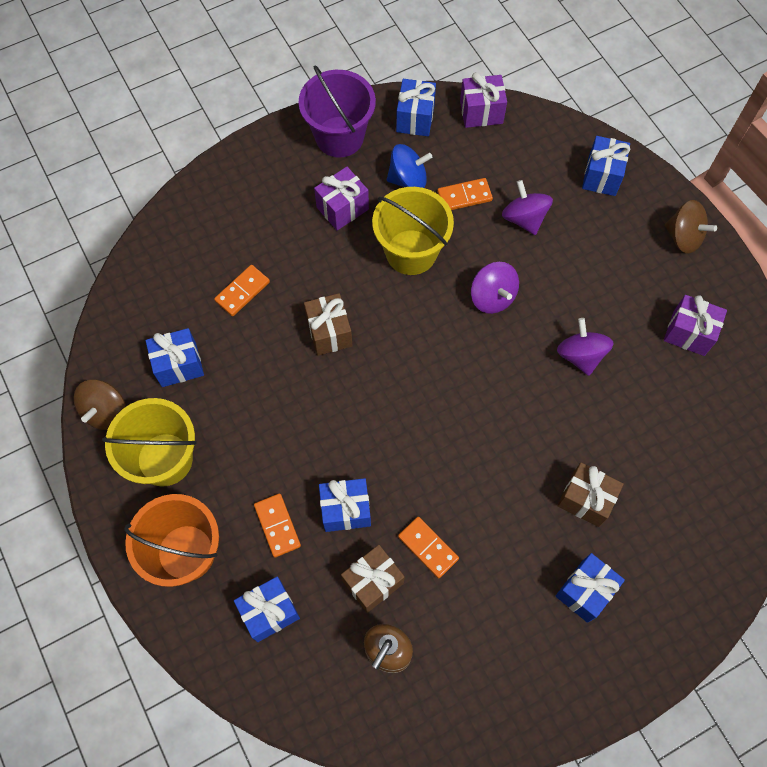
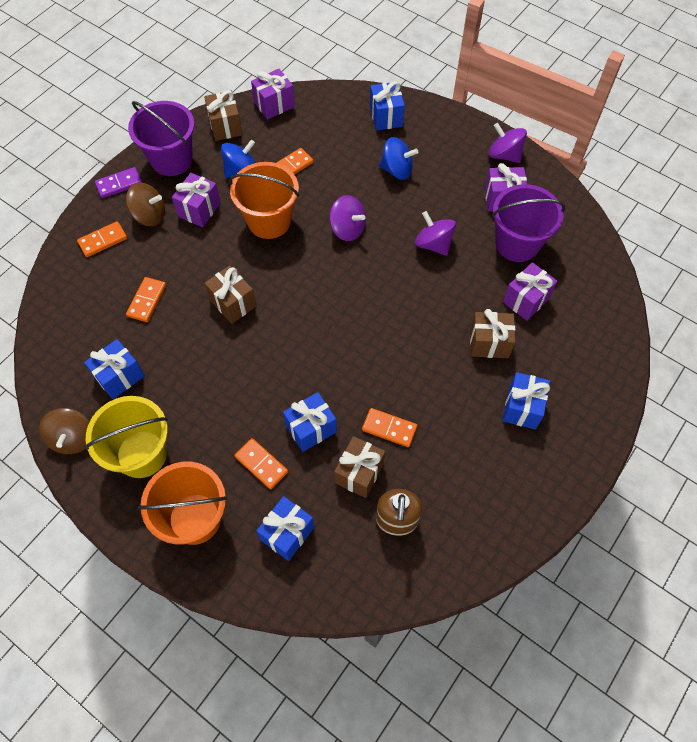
camera: 25 degrees left, 5 degrees down
yellow bucket [372,187,454,275] -> orange bucket [229,162,299,239]
blue gift [396,79,436,136] -> brown gift [204,90,242,141]
purple spinning top [502,180,553,235] -> purple spinning top moved to [489,123,527,163]
brown spinning top [665,200,717,253] -> brown spinning top moved to [126,183,165,226]
none -> orange domino [77,221,127,257]
none -> purple domino [95,167,142,198]
none -> blue spinning top [379,137,418,180]
none -> purple bucket [492,184,566,262]
none -> purple gift [503,262,557,321]

